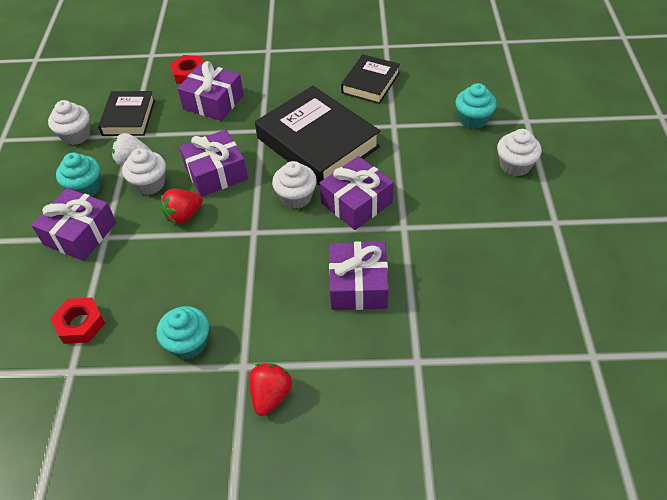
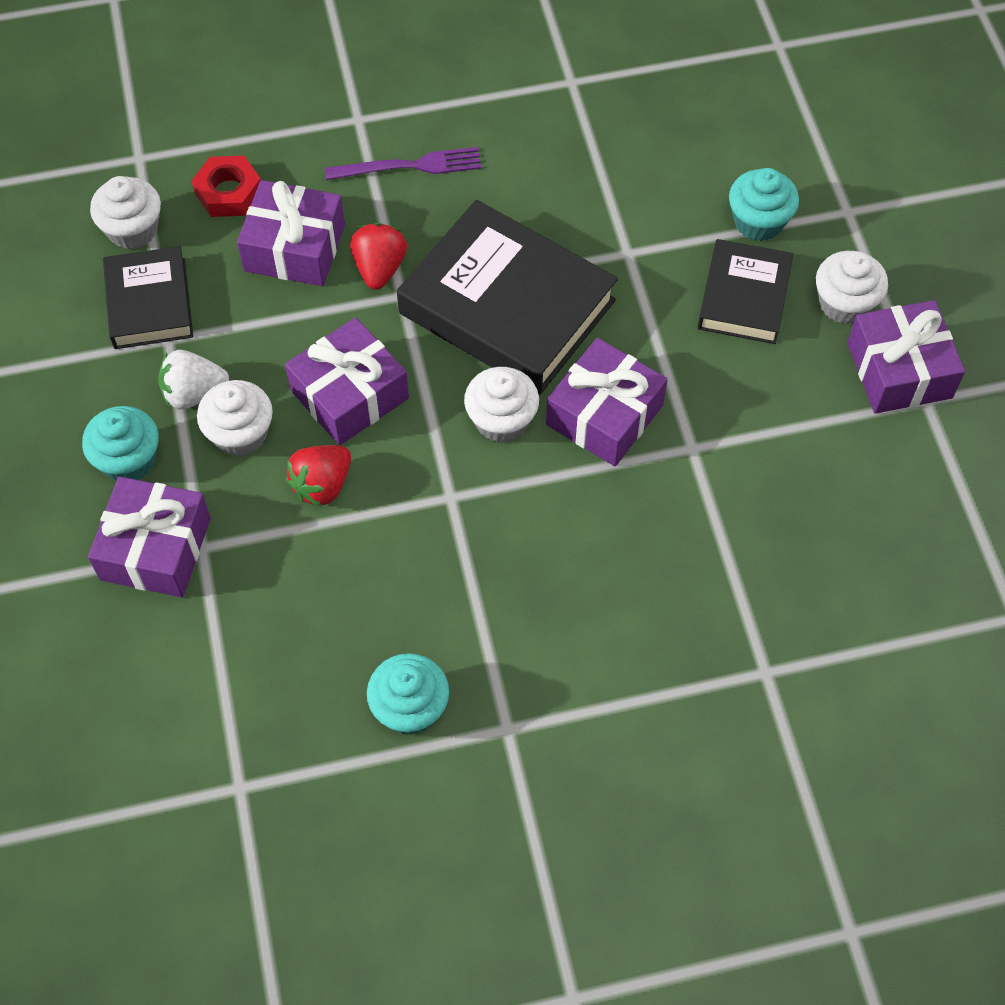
camera: 15 degrees left, 10 degrees up
white cupcake [48,100,90,145] -> white cupcake moved to [90,176,161,249]
red nut [51,298,105,344] -> none
red strawberry [249,363,292,416] -> red strawberry moved to [350,223,407,290]
purple gift [329,241,389,310] -> purple gift moved to [847,300,965,414]
black book [341,54,400,104] -> black book moved to [698,239,793,344]
none -> purple fork [325,147,482,180]

